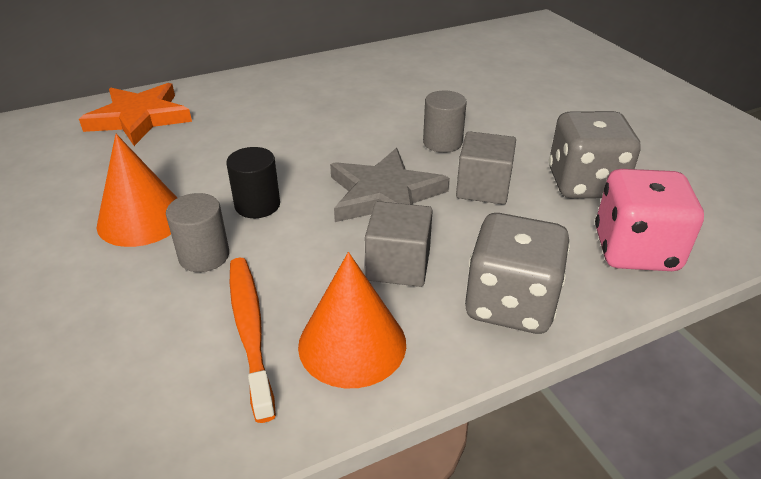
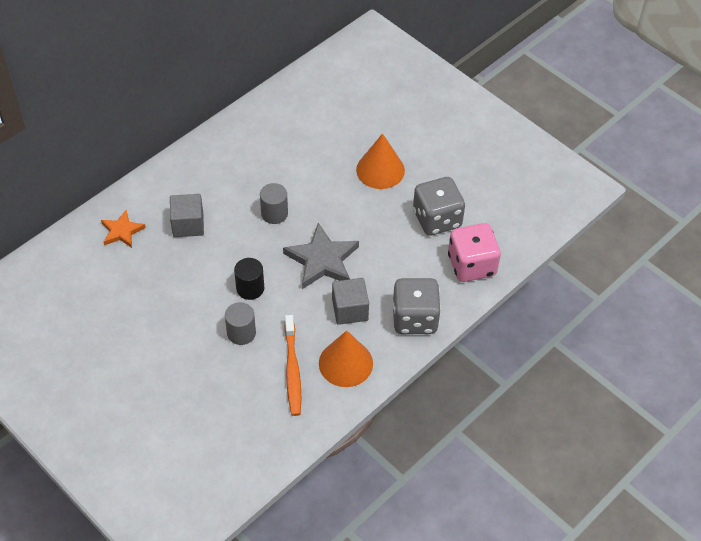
camera: 20 degrees left, 15 degrees up
orange star [79,83,192,146] -> orange star [101,210,146,248], size x0.59
orange cone [96,134,177,247] -> orange cone moved to [356,133,405,189]
orange toothbrush [230,258,276,423] -> orange toothbrush turned 150 degrees counterclockwise [284,315,301,416]
grey cylinder [423,91,467,153] -> grey cylinder moved to [260,183,288,224]
grey cube [456,131,516,205] -> grey cube moved to [170,194,204,237]

